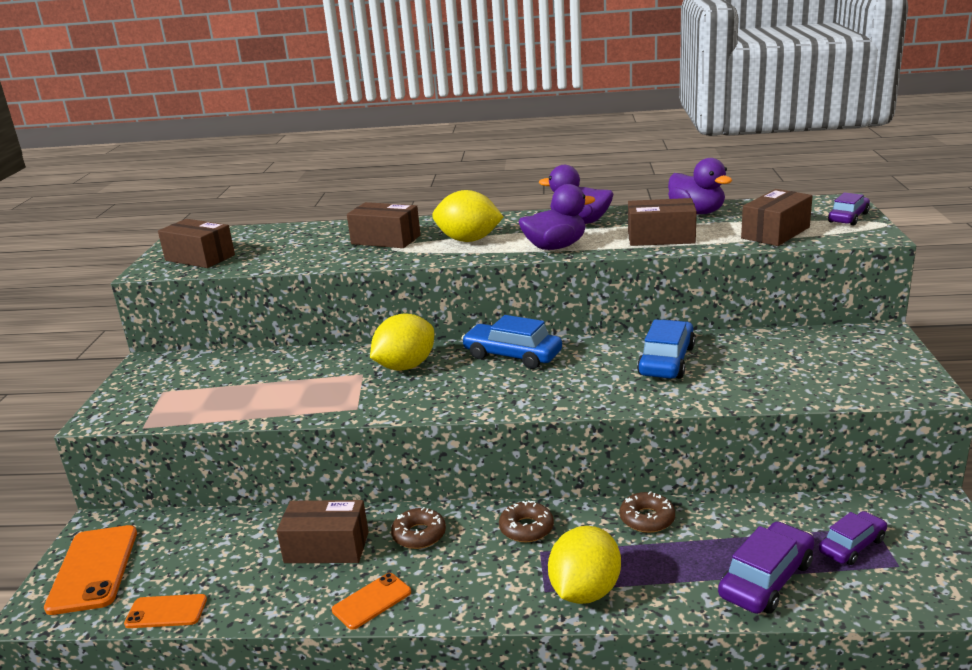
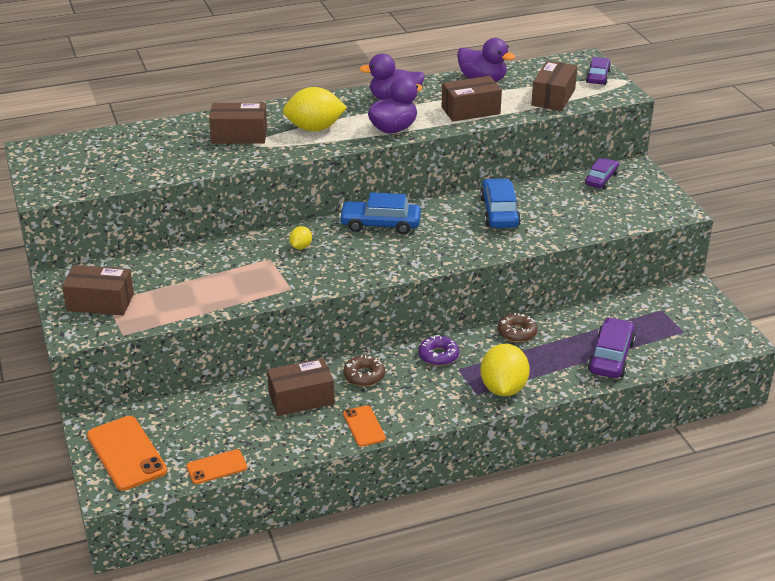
camera: 25 degrees left, 10 degrees up
brown box [158,219,235,268] -> brown box moved to [62,265,134,315]
orange phone [332,573,411,630] -> orange phone turned 45 degrees counterclockwise [343,405,386,447]
yellow lemon [370,313,434,371] -> yellow lemon [289,226,312,249], size x0.48
brown donut [499,500,554,542] -> purple donut [419,335,459,366]
purple car [819,511,887,565] -> purple car moved to [585,158,619,189]

